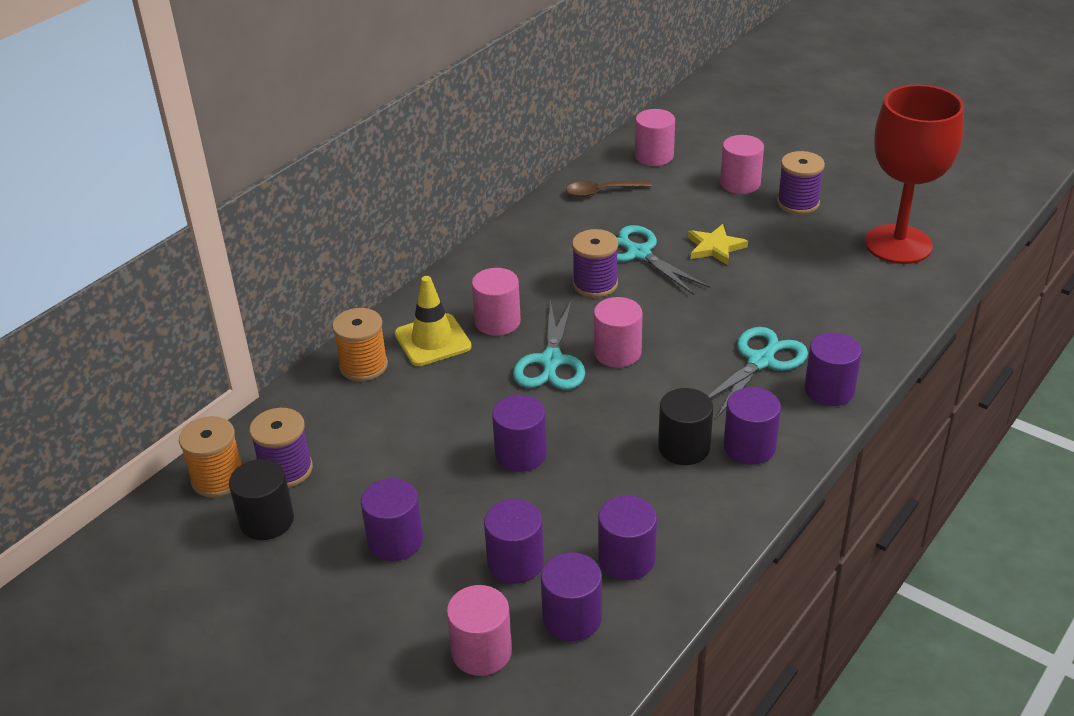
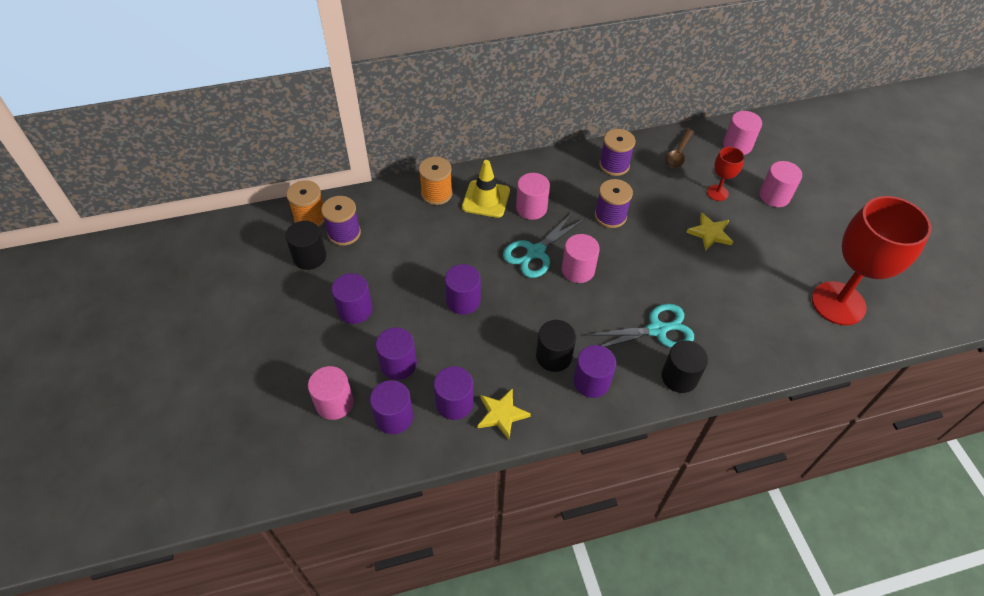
camera: 35 degrees right, 15 degrees up
brown spoon [566,180,652,197] -> brown spoon turned 90 degrees counterclockwise [665,129,694,168]
turquoise scissors [616,225,710,295] -> none
purple spool [777,151,825,214] -> purple spool moved to [599,129,635,176]
purple cylinder [804,332,862,406] -> black cylinder [661,340,708,393]
none -> yellow star [478,388,531,440]
none -> red goblet [707,147,745,201]

